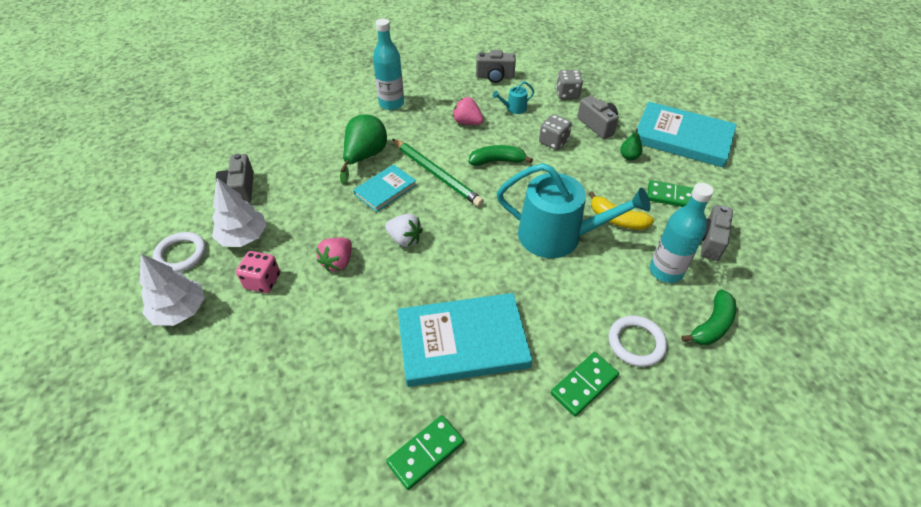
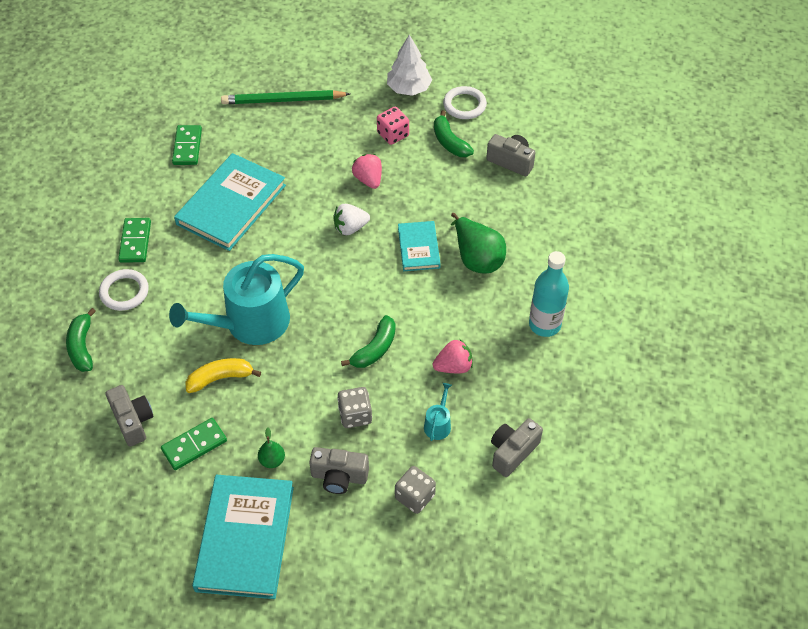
camera: 130 degrees right, 5 degrees up
white tree [212,178,267,247] -> green banana [434,110,474,157]
green pencil [392,139,484,207] -> green pencil moved to [221,90,350,104]
turquoise book [637,102,737,168] -> turquoise book turned 60 degrees counterclockwise [192,475,294,599]
turquoise bottle [650,183,714,283] -> none

